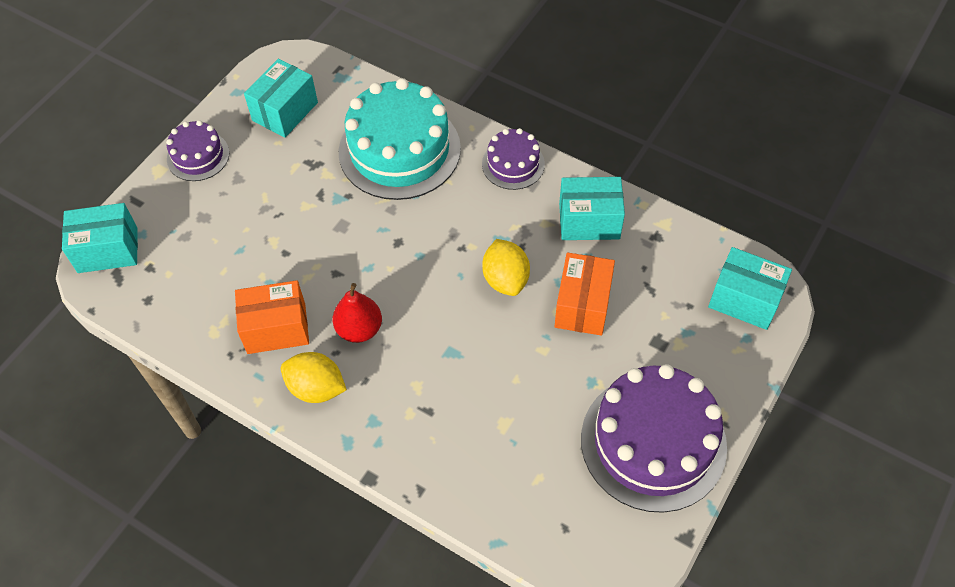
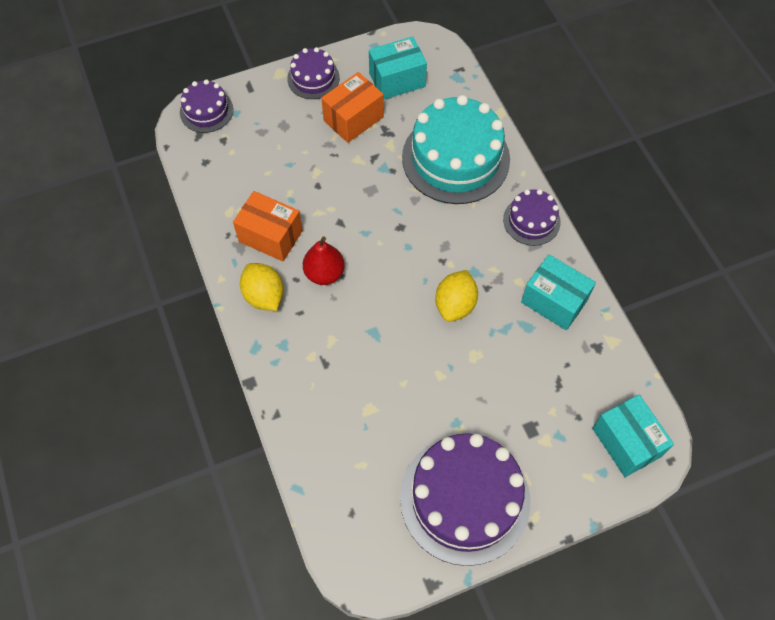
camera: 35 degrees right, 5 degrees up
turquoise box [62,203,138,273] -> purple cake [180,79,233,133]
orange box [555,252,615,336] -> orange box moved to [321,72,384,143]

